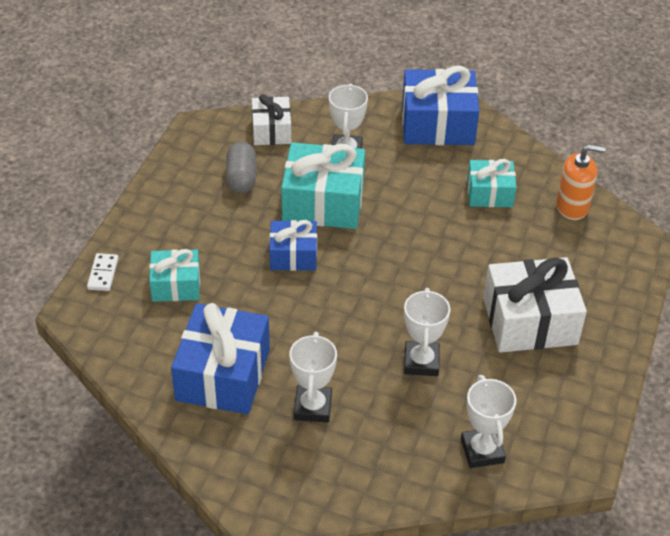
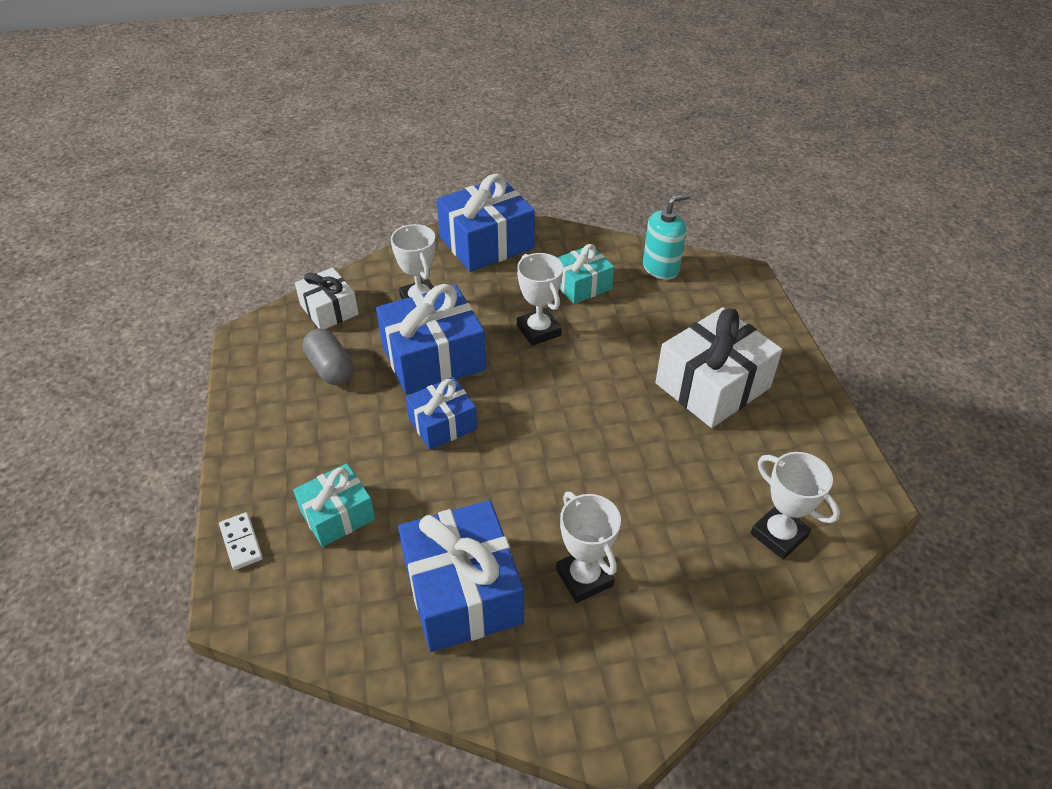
camera: 30 degrees left, 0 degrees up
turquoise gift [281,142,365,229] -> blue gift [376,284,486,395]
white trophy [404,288,450,376] -> white trophy moved to [517,253,563,346]
orange soap dispenser [556,145,606,220] -> turquoise soap dispenser [643,193,689,280]

